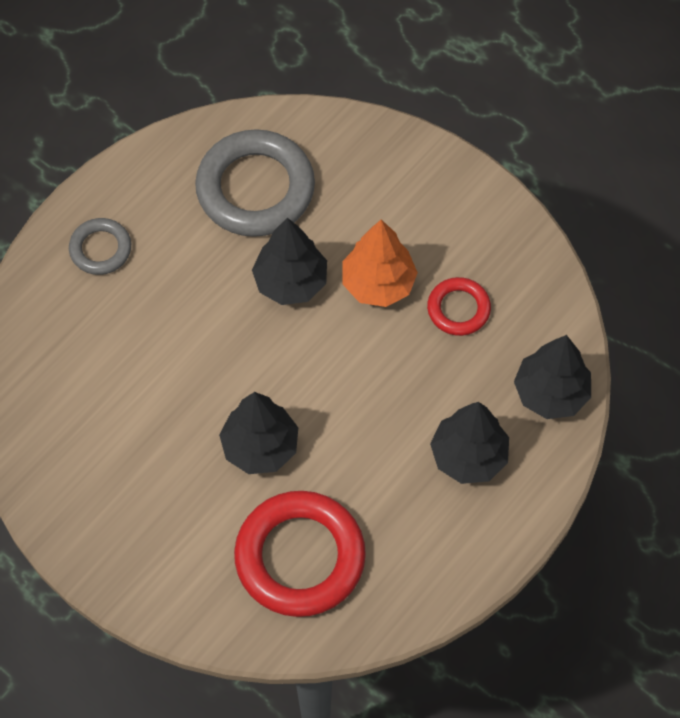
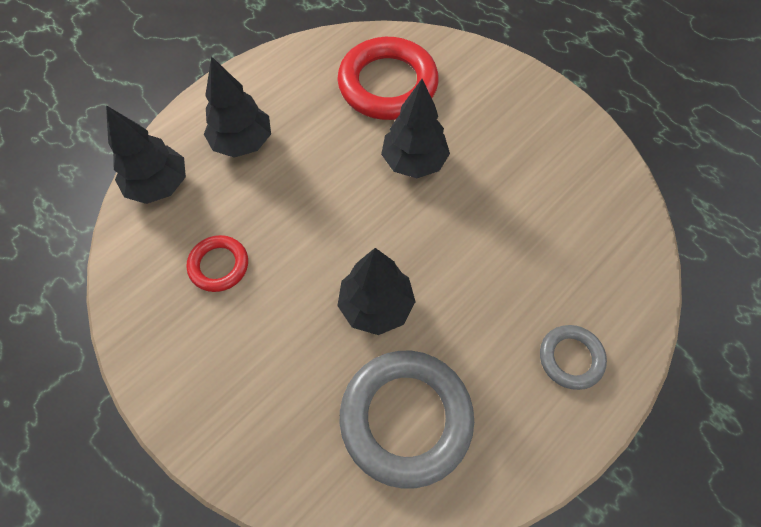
camera: 175 degrees left, 0 degrees up
orange tree [343,219,418,307] -> none

